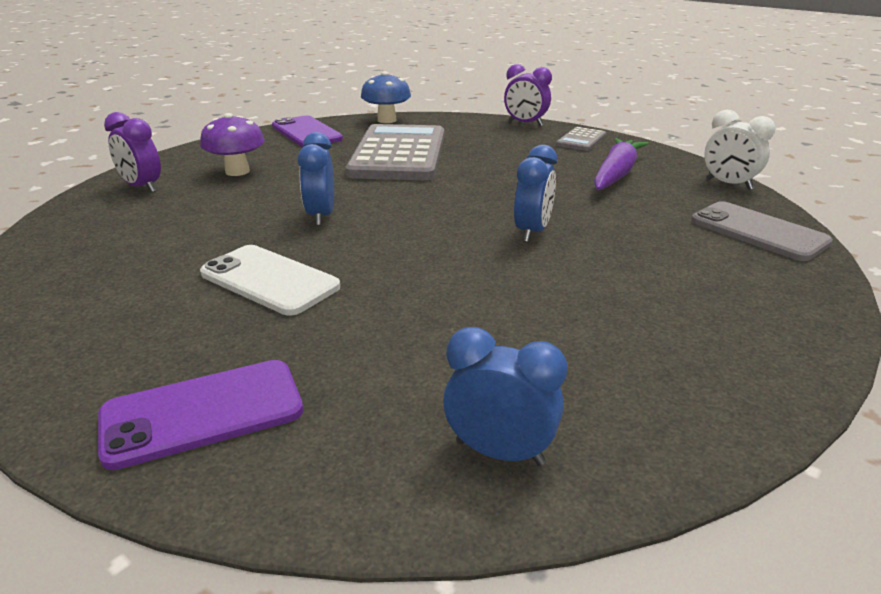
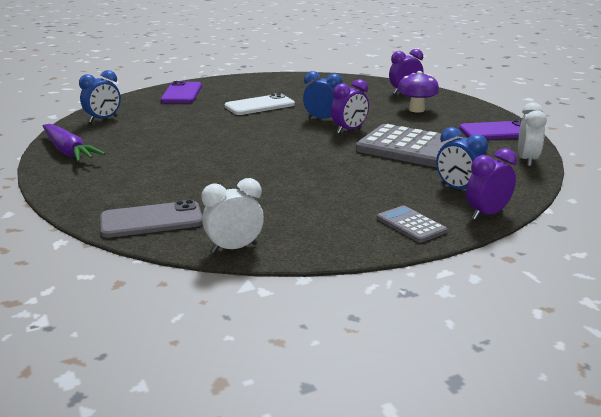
camera: 115 degrees right, 5 degrees down
blue mushroom [361,71,411,123] -> white clock [518,102,547,167]
blue clock [514,145,557,242] -> blue clock moved to [436,127,488,189]
purple carrot [594,138,648,190] -> purple carrot moved to [43,124,105,162]
none -> purple clock [331,79,369,134]

